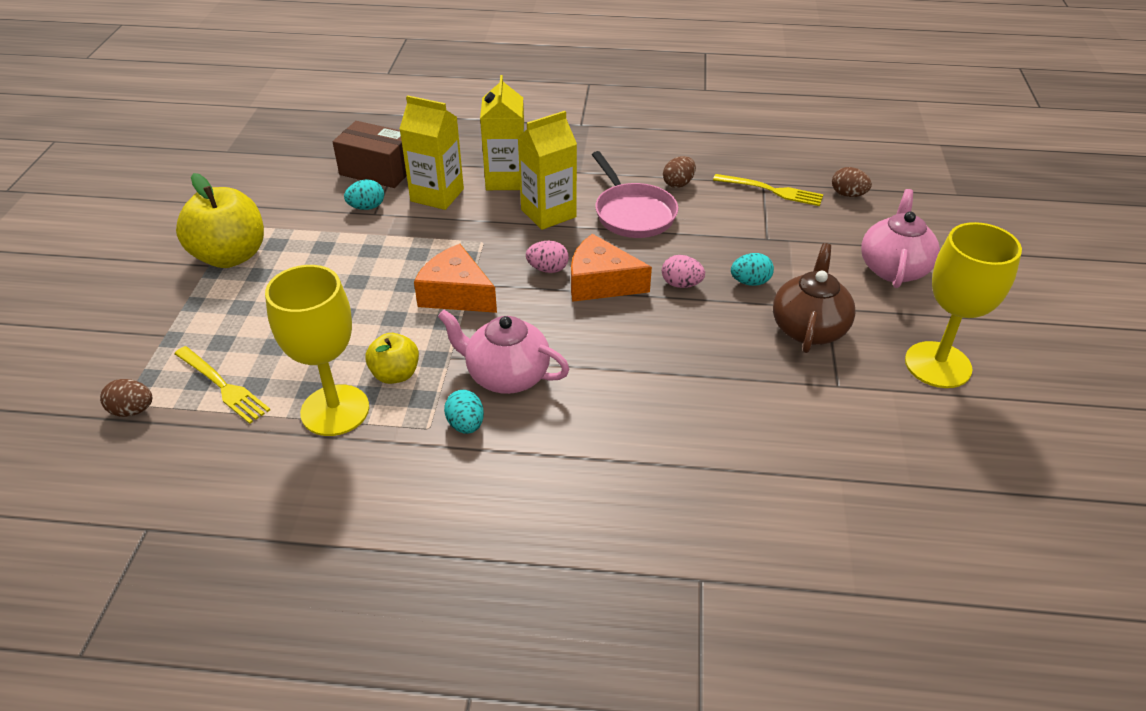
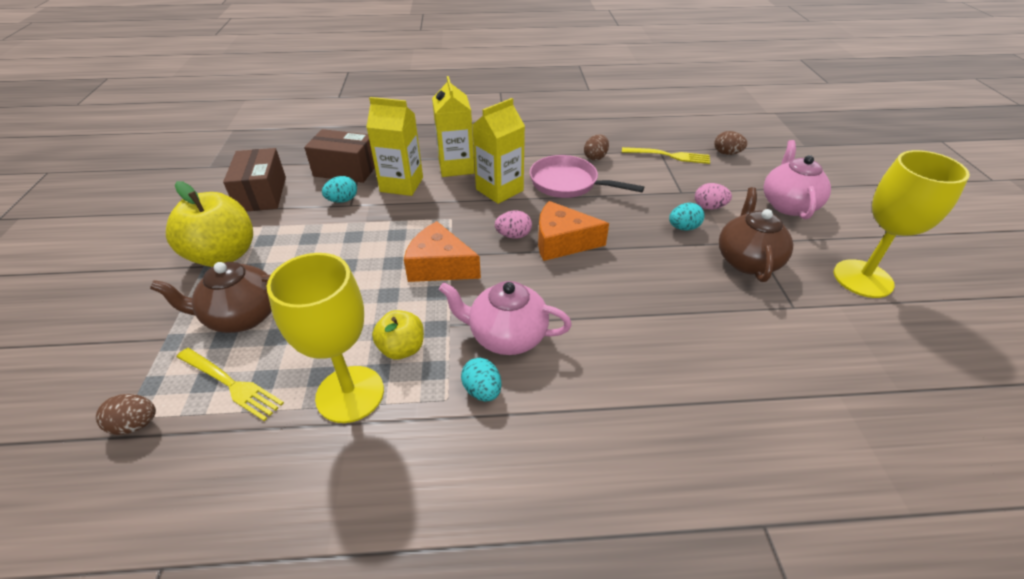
camera: 10 degrees left, 0 degrees up
pink pan [592,151,678,238] -> pink pan turned 150 degrees clockwise [530,155,644,198]
pink egg [662,255,705,288] -> pink egg moved to [695,183,732,210]
none -> brown teapot [150,262,272,333]
none -> brown box [223,148,286,211]

